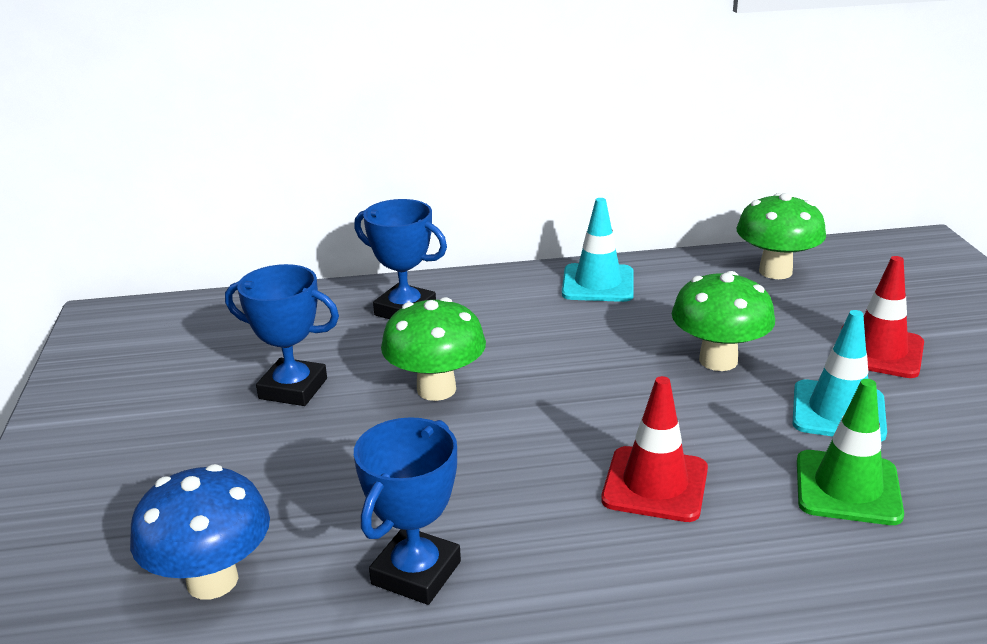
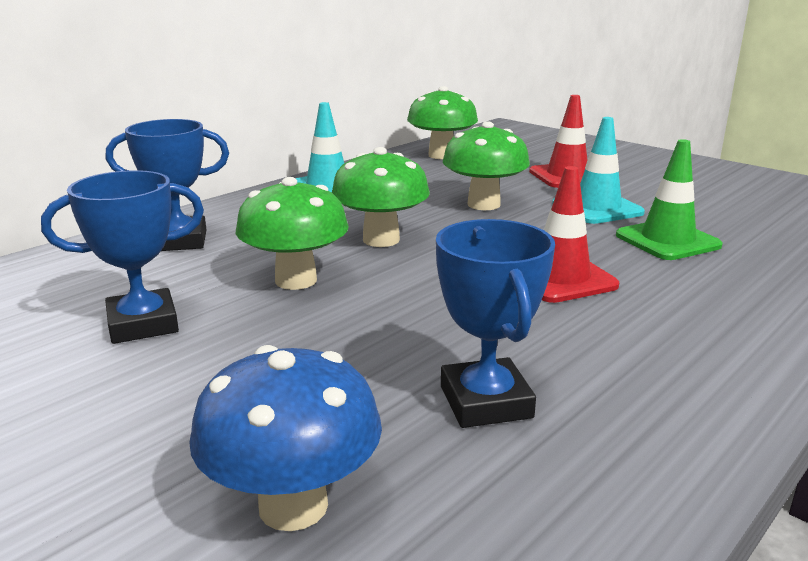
camera: 40 degrees left, 5 degrees down
none -> green mushroom [332,147,430,247]

